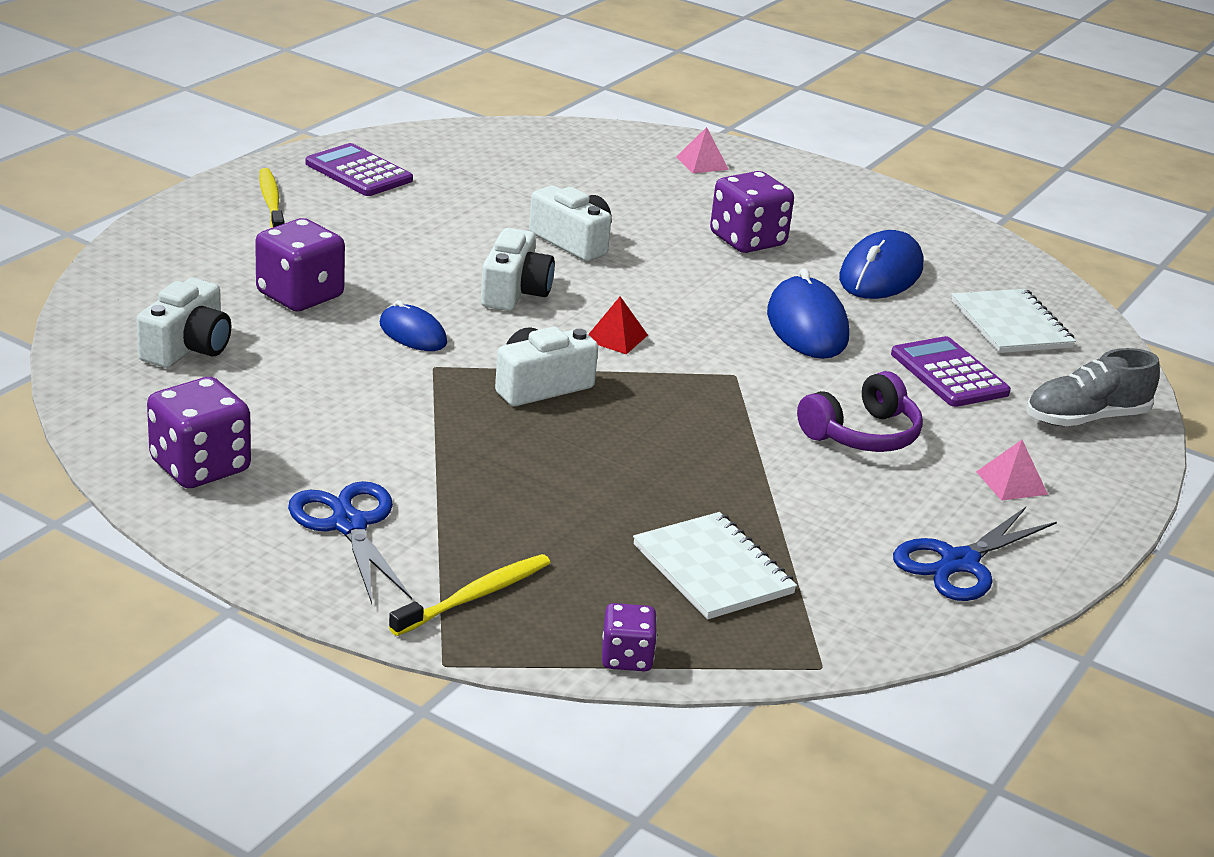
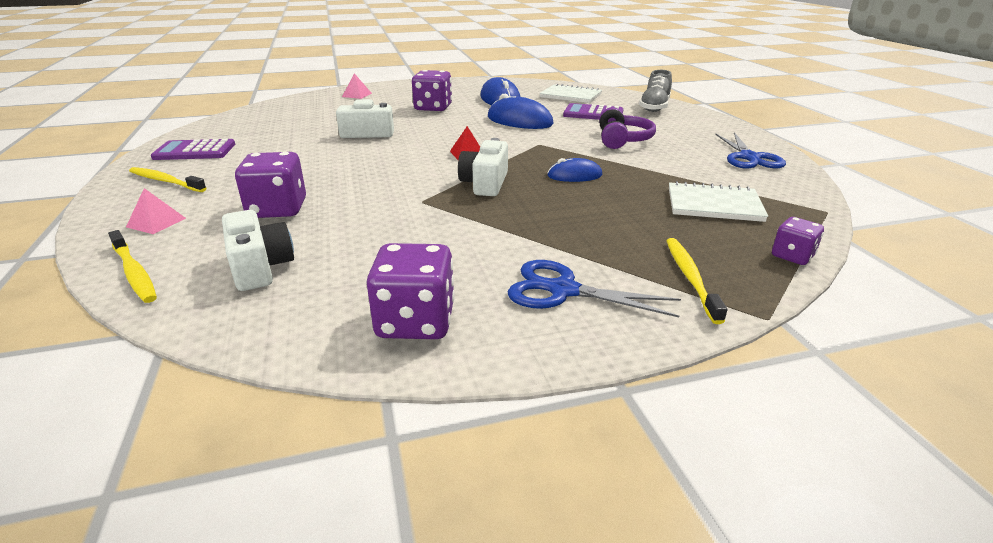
camera: 45 degrees left, 0 degrees up
blue mouse [379,300,447,351] -> blue mouse moved to [547,158,602,182]
white camera [481,228,555,311] -> none
pink pyramid [976,440,1048,501] -> pink pyramid moved to [126,188,186,234]
none -> yellow toothbrush [108,230,157,303]

